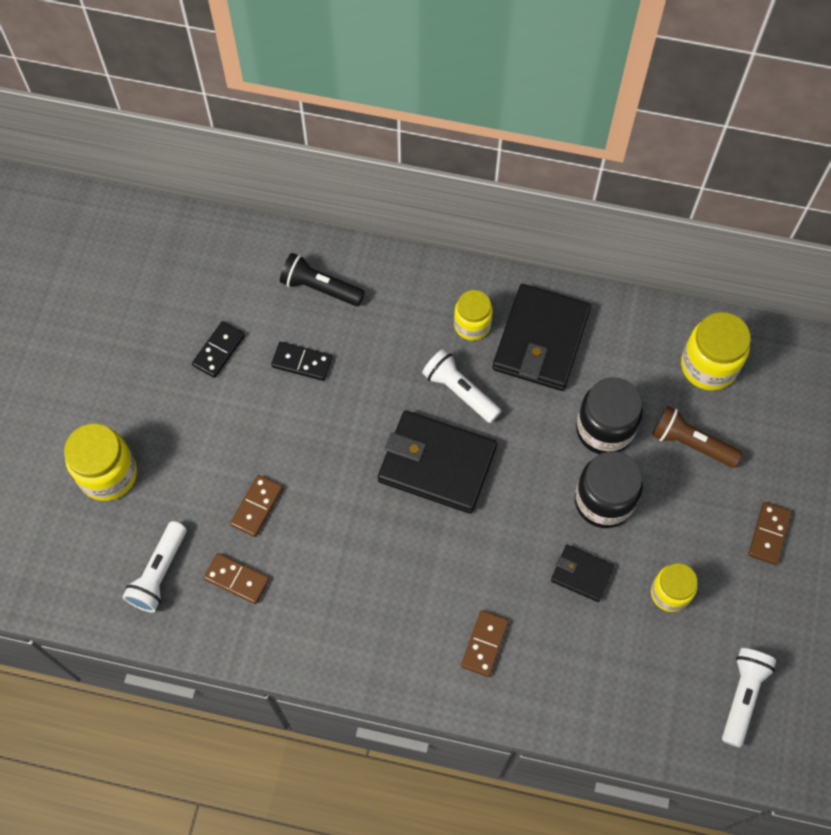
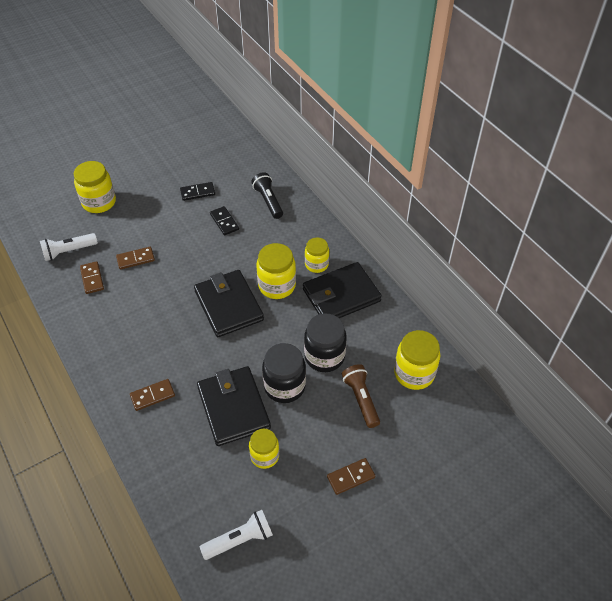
camera: 45 degrees right, 15 degrees down
white flashlight [422,349,501,423] -> yellow jar [256,243,296,299]
black wallet [551,545,614,602] -> black wallet [197,366,271,446], size x1.97

